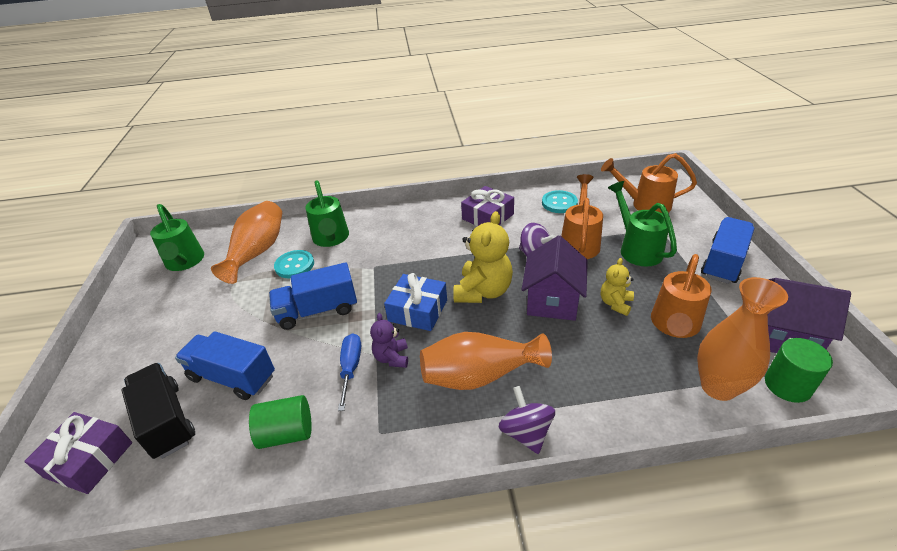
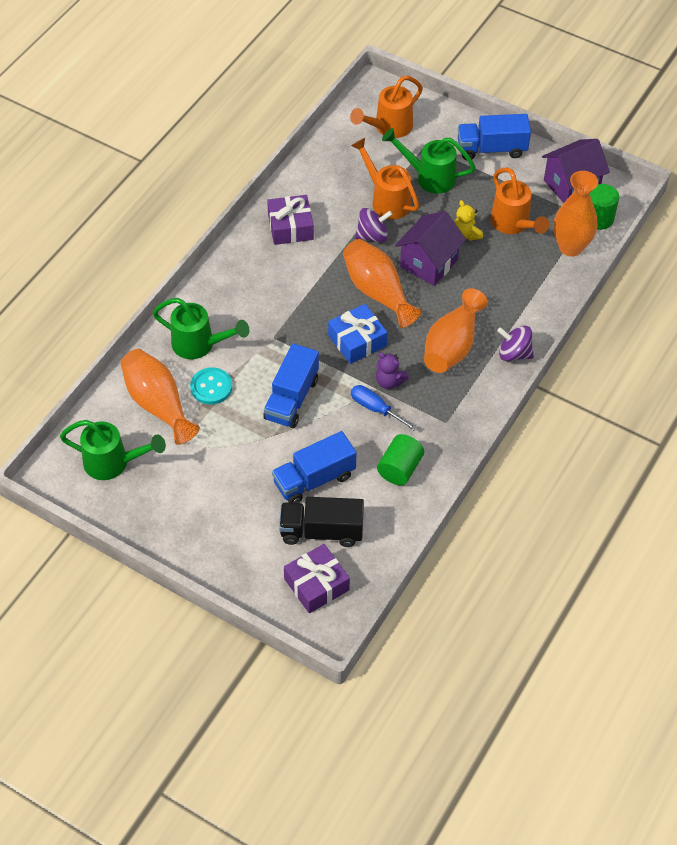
camera: 55 degrees left, 15 degrees up
yellow teddy bear [453,211,513,303] -> orange vase [343,239,422,328]
purple house [522,235,588,321] -> purple house turned 75 degrees clockwise [395,211,466,286]
turquoise button [542,190,578,213] -> none
blue truck [701,217,754,284] -> blue truck turned 75 degrees counterclockwise [458,114,531,160]

